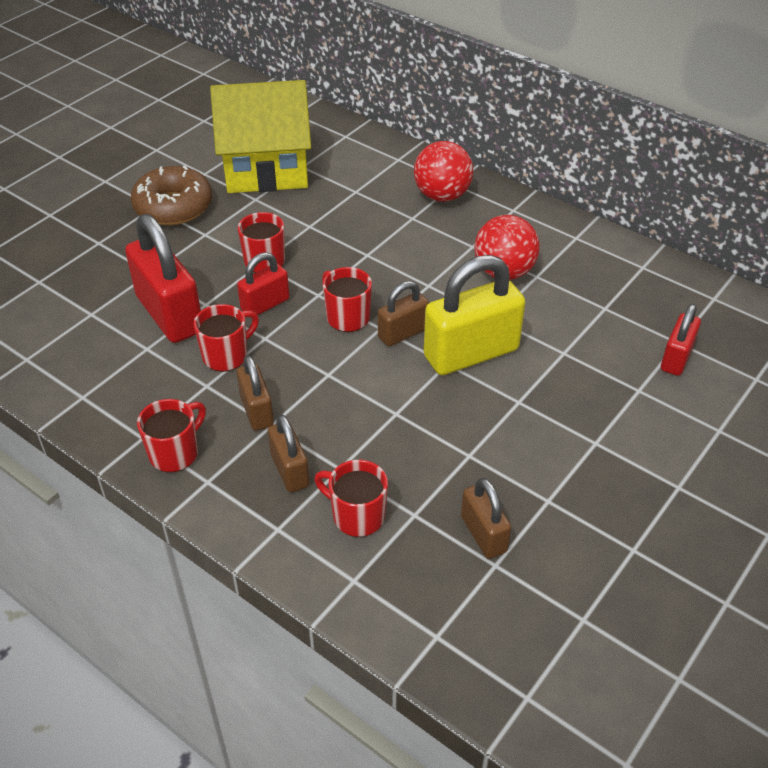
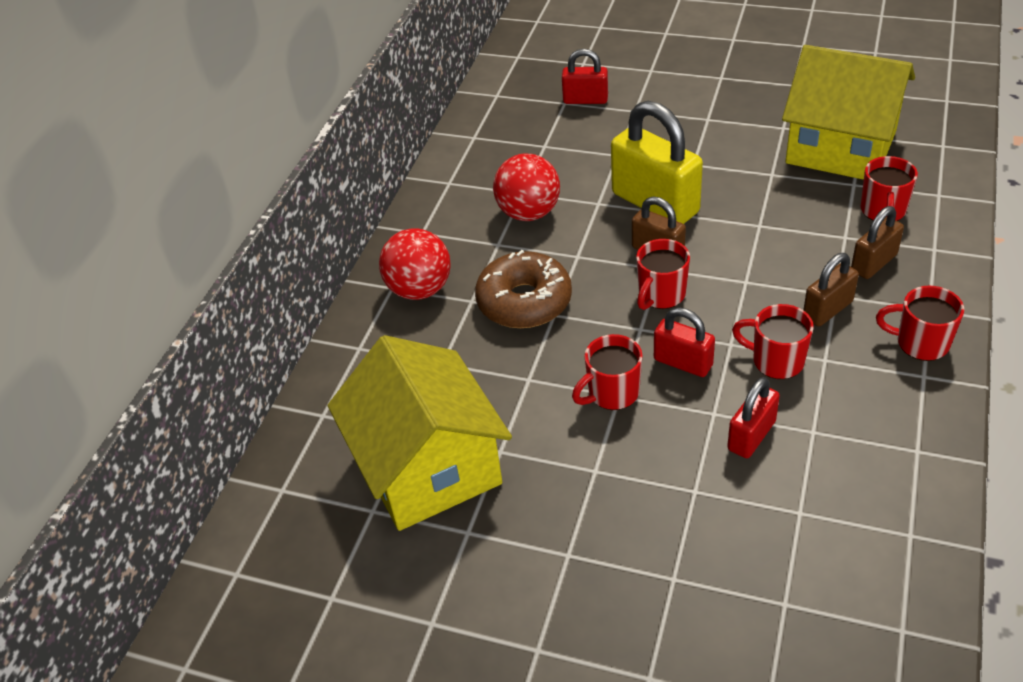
camera: 105 degrees left, 0 degrees up
red padlock [125,214,201,343] -> red padlock [727,377,780,458], size x0.55
brown donut [131,165,212,225] -> brown donut moved to [475,250,572,328]
brown padlock [461,478,511,559] -> yellow house [782,45,915,180]

